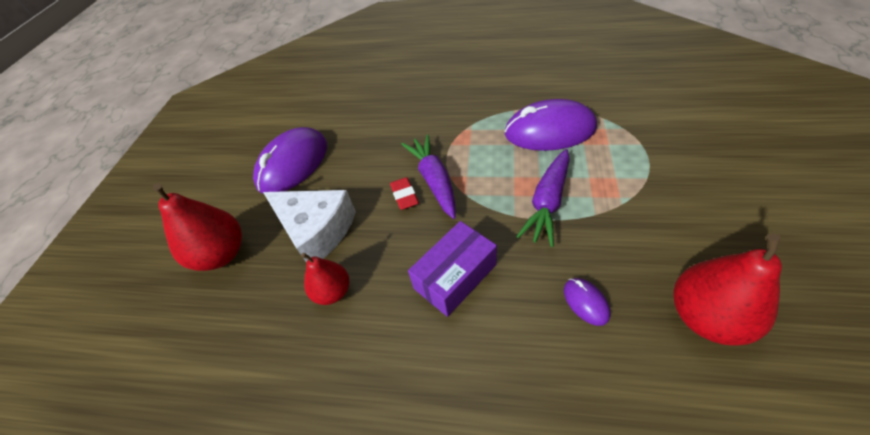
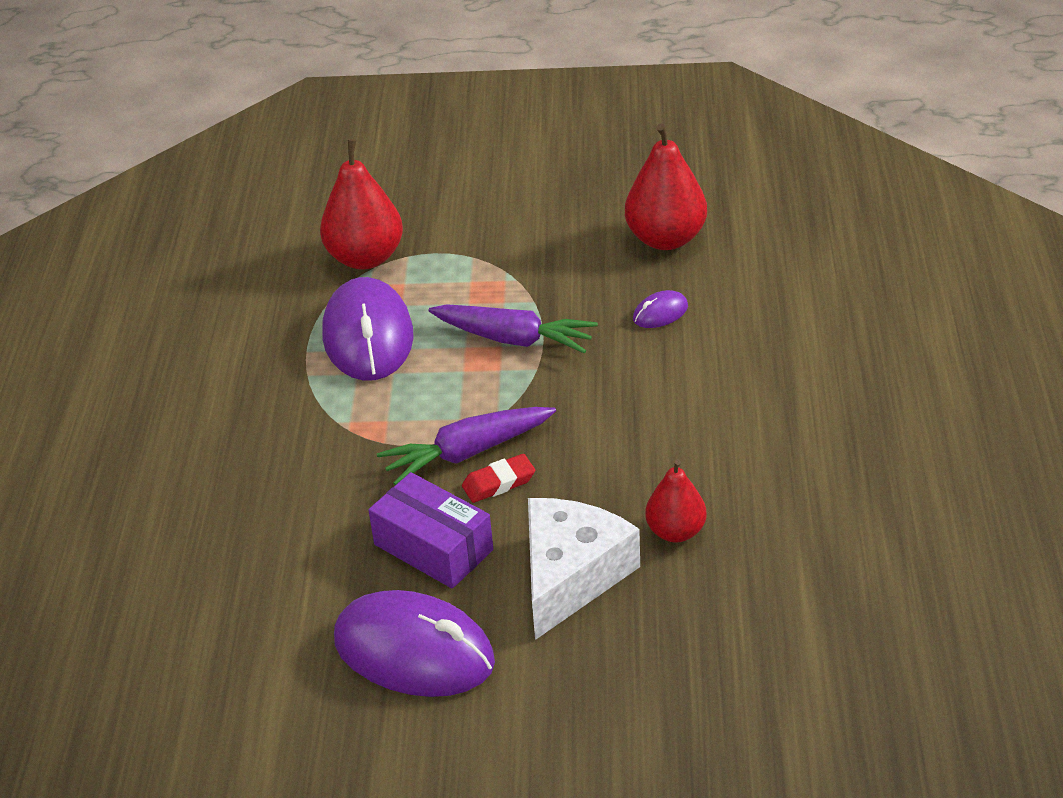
camera: 100 degrees left, 10 degrees down
red pear [152,183,242,271] -> red pear moved to [320,139,403,269]
purple box [408,221,497,317] -> purple box moved to [368,472,493,589]

